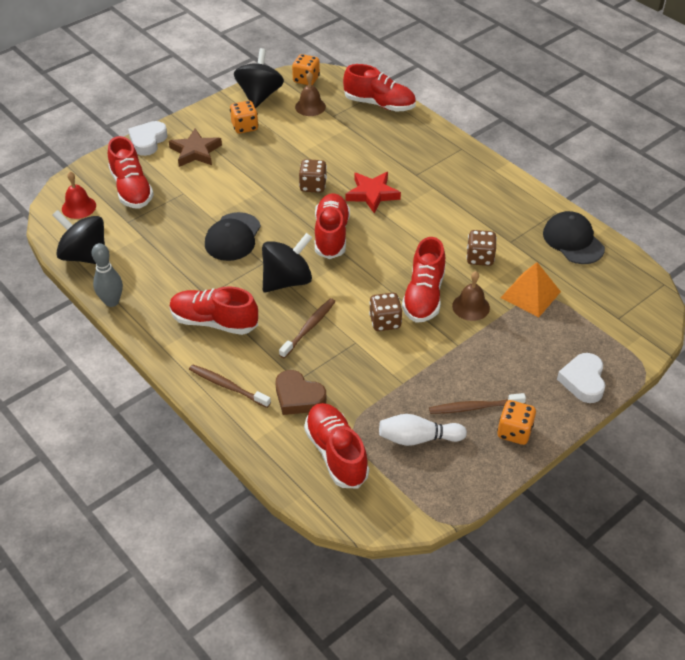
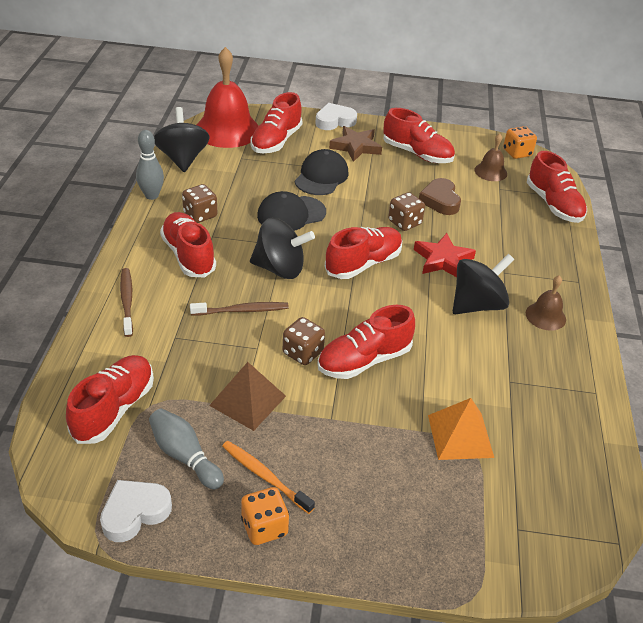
camera: 45 degrees right, 5 degrees down
red bell [62,172,96,219] -> red bell [196,47,258,148], size x2.06
orange dice [230,101,259,134] -> red shoe [383,108,455,163]
black spinning top [234,48,284,108] -> black spinning top moved to [453,254,514,314]
brown heart [276,370,326,415] -> brown heart moved to [419,178,461,215]
white bowling pin [379,414,467,446] -> grey bowling pin [149,408,224,489]
brown toothbrush [429,393,526,414] -> orange toothbrush [222,441,315,514]
brown bell [452,271,490,321] -> brown bell moved to [526,275,566,331]
brown dice [466,230,497,266] -> brown dice moved to [182,184,217,223]
black cap [543,211,605,264] -> black cap moved to [295,149,349,195]
white heart [557,353,605,403] -> white heart moved to [100,480,172,542]
none -> brown pyramid [209,362,286,431]

